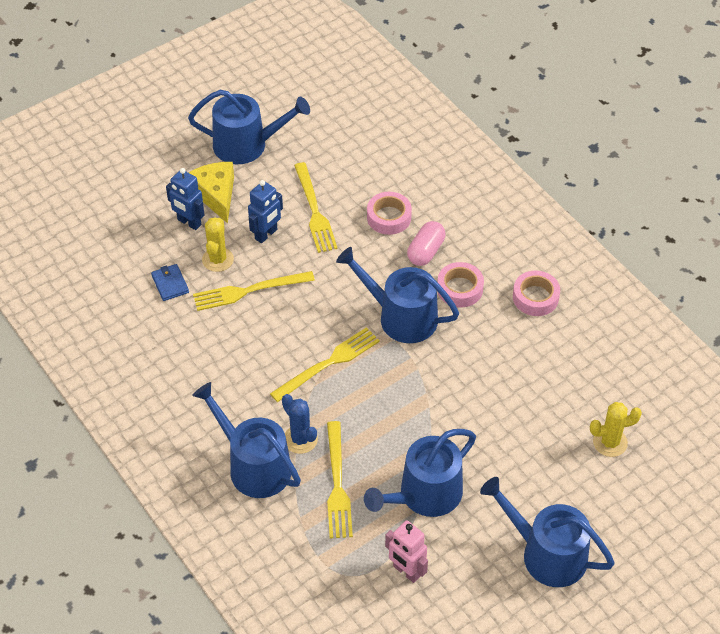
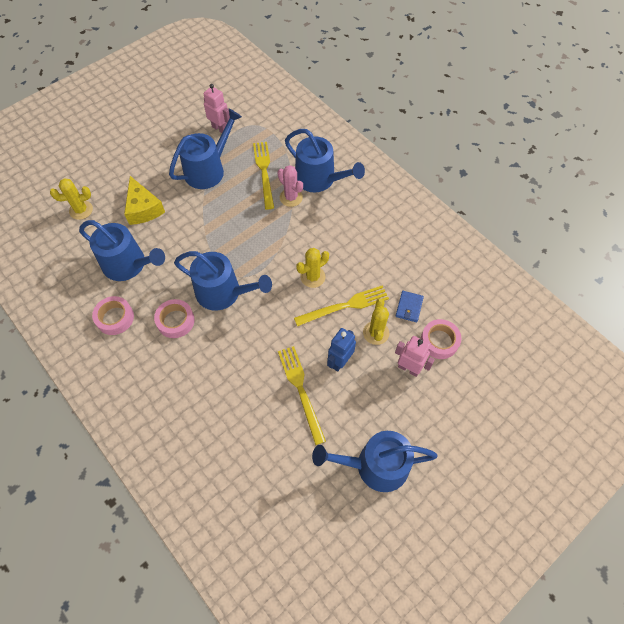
camera: 175 degrees right, 10 degrees up
blue wallet [151,264,189,301] -> blue wallet turned 45 degrees clockwise [396,291,424,322]
blue robot [166,168,204,230] -> pink robot [395,336,435,377]
yellow cheese [189,162,234,224] -> yellow cheese moved to [124,176,165,225]
yellow fork [270,327,380,402] -> none
blue cactus [282,394,318,454] -> pink cactus [277,165,303,207]
pink tape [367,192,412,235] -> pink tape moved to [421,319,462,359]
pink capsule [407,221,445,266] -> none
blue watering can [480,477,615,587] -> blue watering can moved to [79,220,165,281]
none -> yellow cactus [296,248,329,288]

